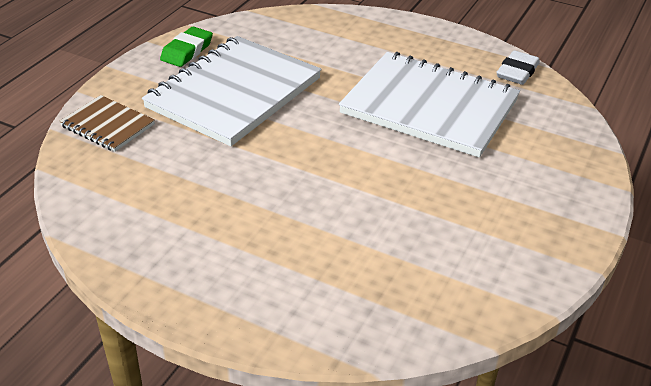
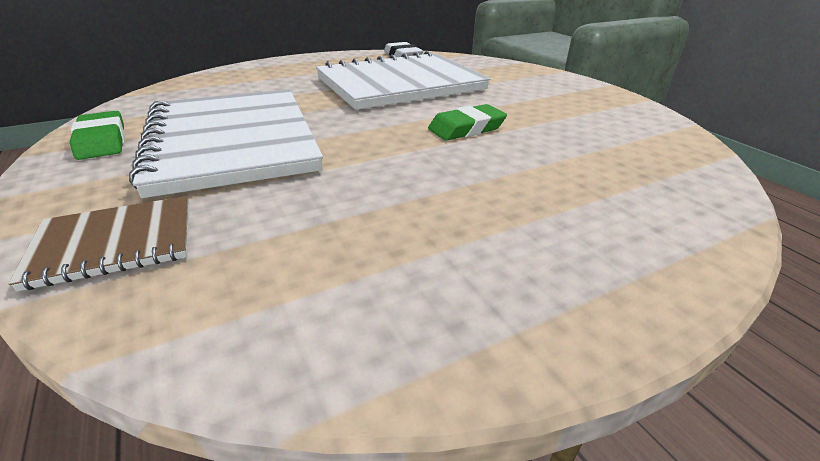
camera: 55 degrees left, 5 degrees down
none -> green eraser [428,104,507,140]

